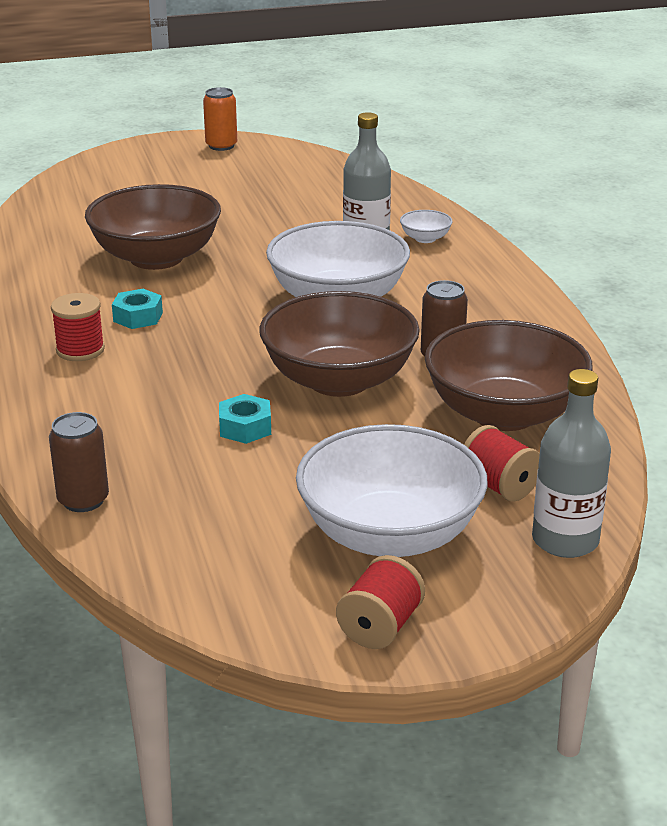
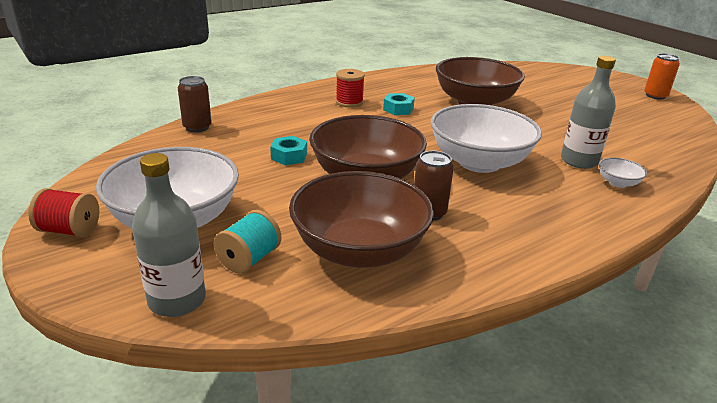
camera: 70 degrees right, 0 degrees up
red spool [464,425,540,502] -> turquoise spool [213,210,281,274]

